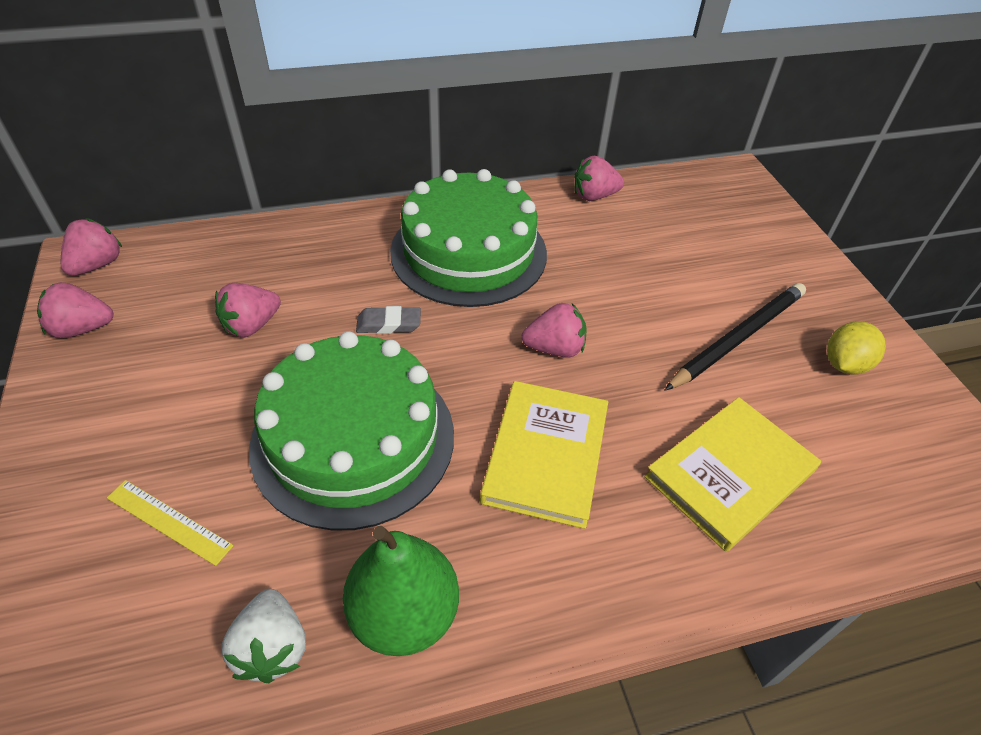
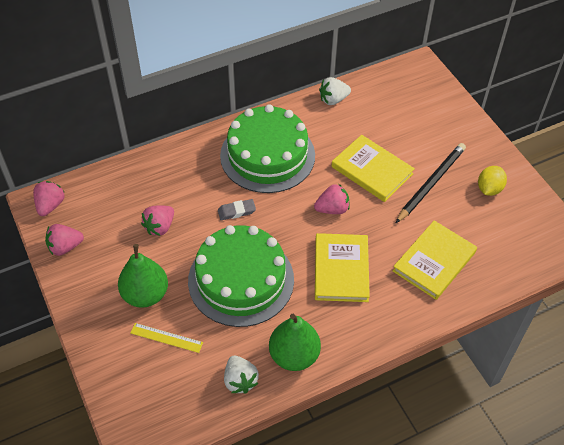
camera: 10 degrees left, 5 degrees up
pink strawberry [574,156,624,201] -> white strawberry [319,77,351,105]
none -> green pear [118,244,168,308]
none -> yellow book [332,135,415,202]

